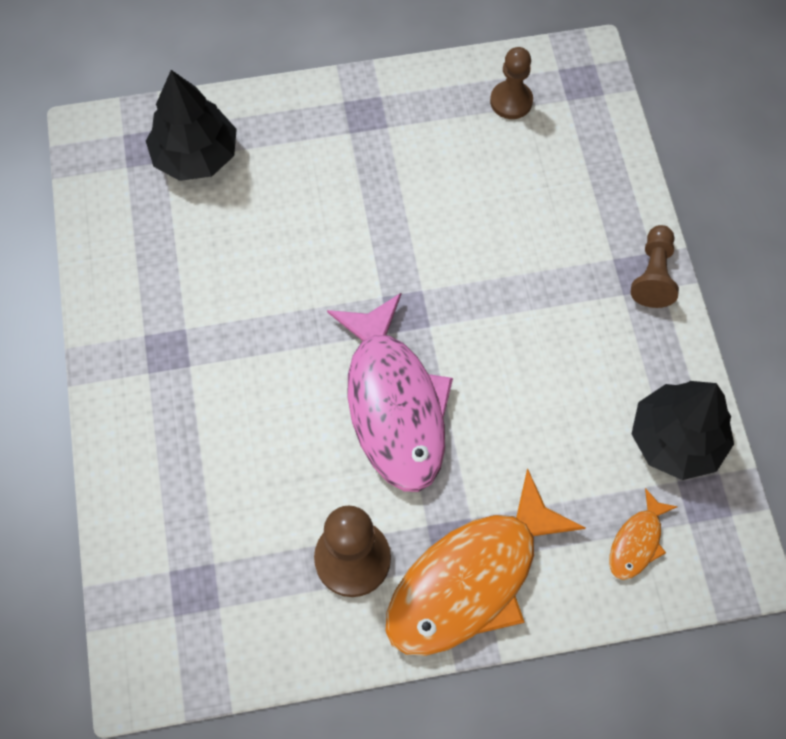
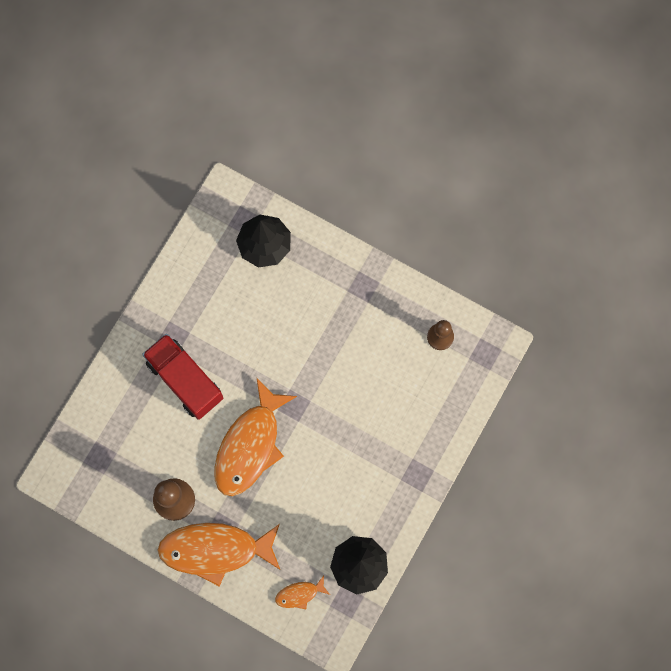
camera: 40 degrees right, 10 degrees up
pink fish [327,293,453,492] -> orange fish [214,378,297,496]
brown pawn [631,225,679,308] -> none
none -> red truck [142,334,223,420]

